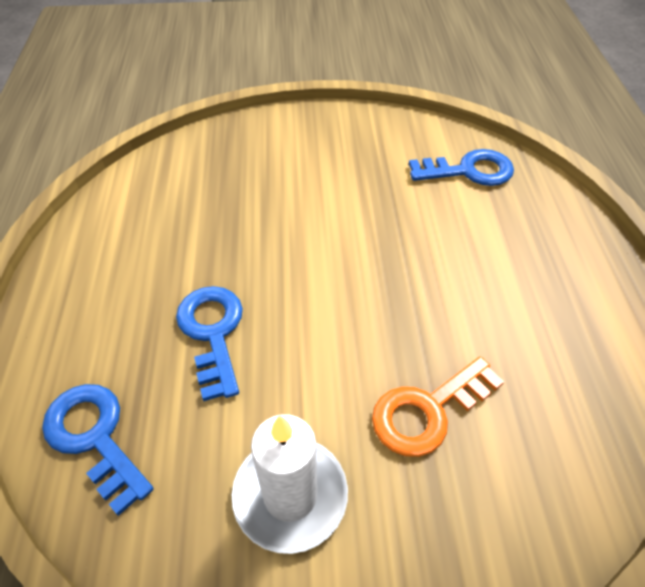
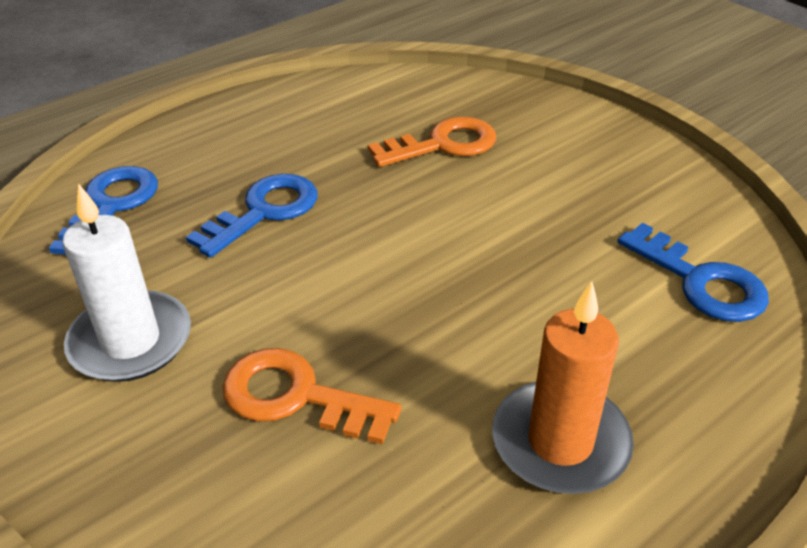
camera: 55 degrees right, 10 degrees down
none -> orange key [368,117,496,167]
none -> orange candle [492,281,634,494]

